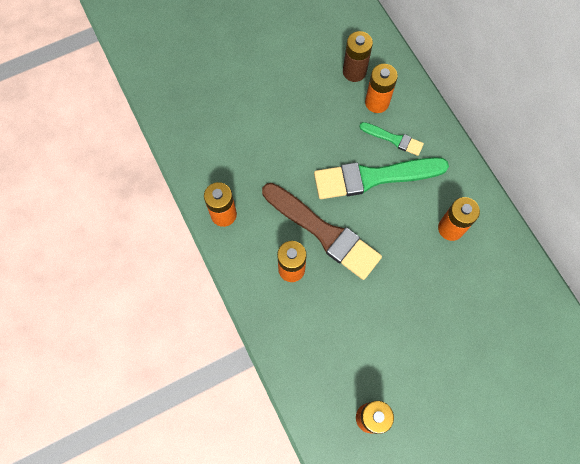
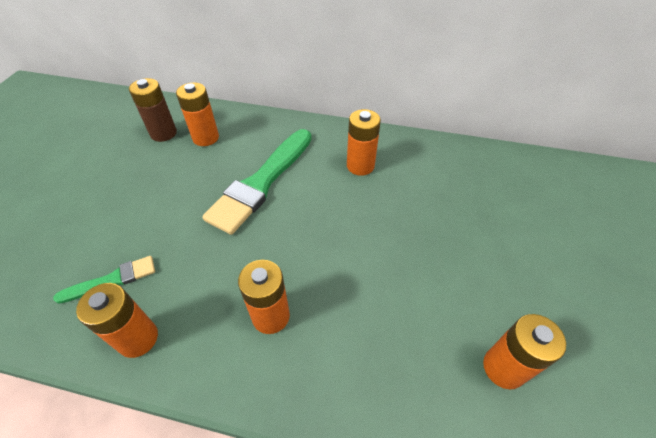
camera: 50 degrees left, 20 degrees down
brown brush [262,183,382,280] -> none
green brush [359,122,424,156] -> green brush moved to [53,256,155,304]

